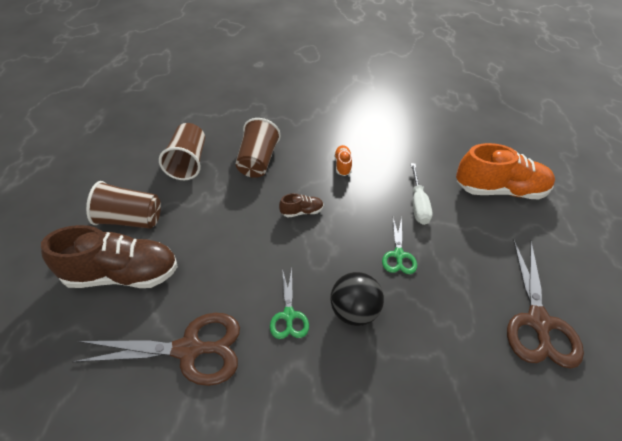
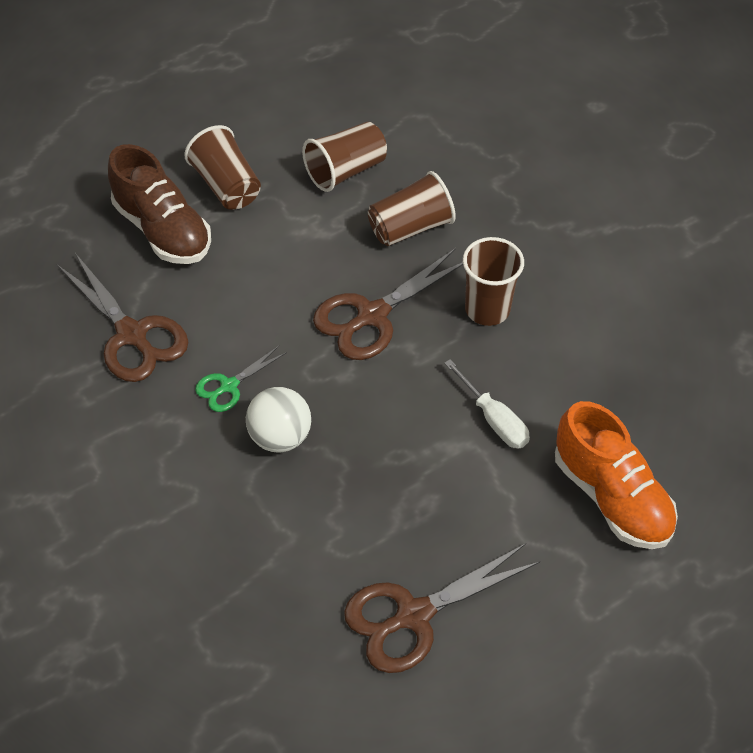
camera: 55 degrees right, 5 degrees up
brown shoe [279,193,324,217] -> brown scissors [313,248,463,360]
black ball [330,272,384,326] -> white ball [246,387,311,453]
orange shoe [334,145,352,176] -> brown cup [463,237,524,326]
green scissors [382,217,417,274] -> none
white screwdriver [411,163,433,225] -> white screwdriver turned 90 degrees counterclockwise [444,359,530,449]

